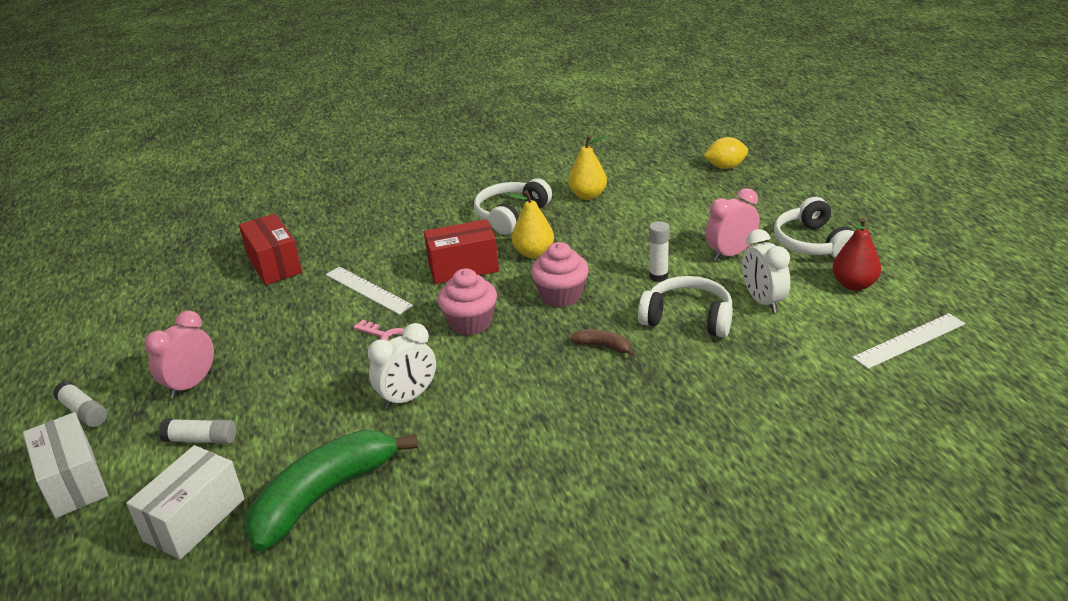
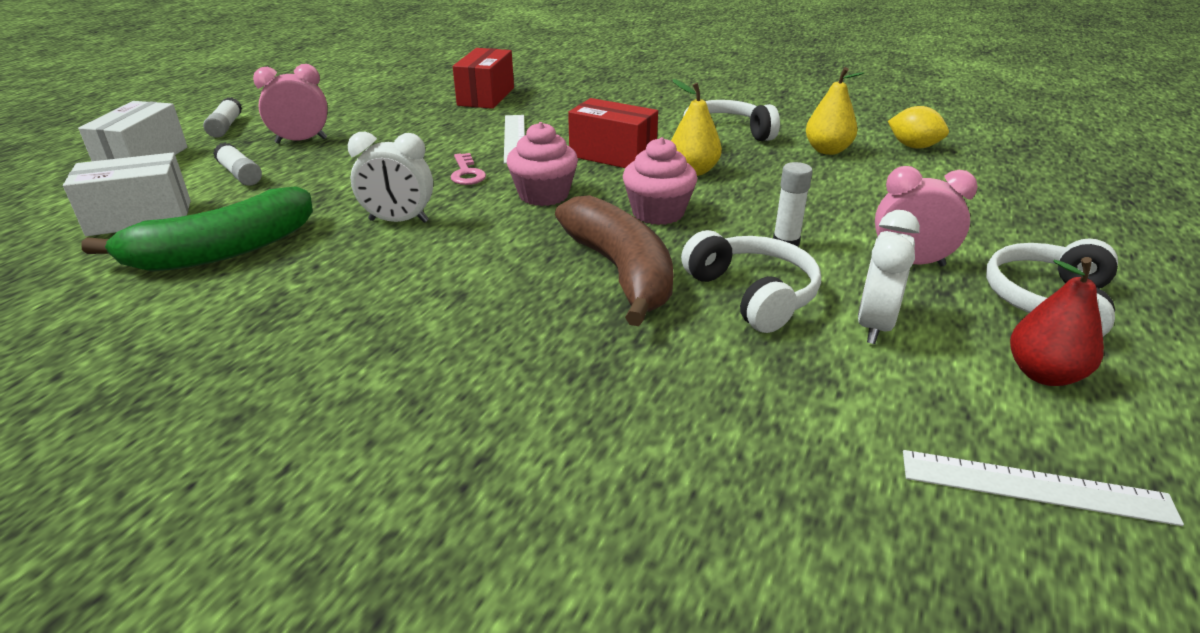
camera: 40 degrees right, 0 degrees up
green banana [245,430,418,551] -> green banana turned 150 degrees clockwise [81,186,313,272]
brown banana [570,329,635,357] -> brown banana [555,195,674,326], size x2.39
yellow lemon [704,137,748,169] -> yellow lemon moved to [888,106,949,149]

